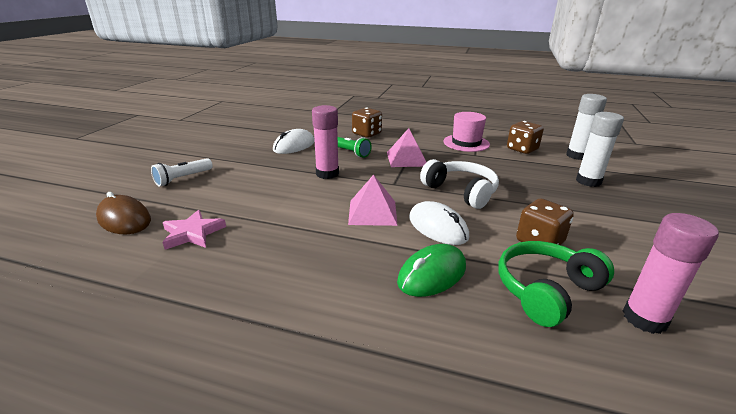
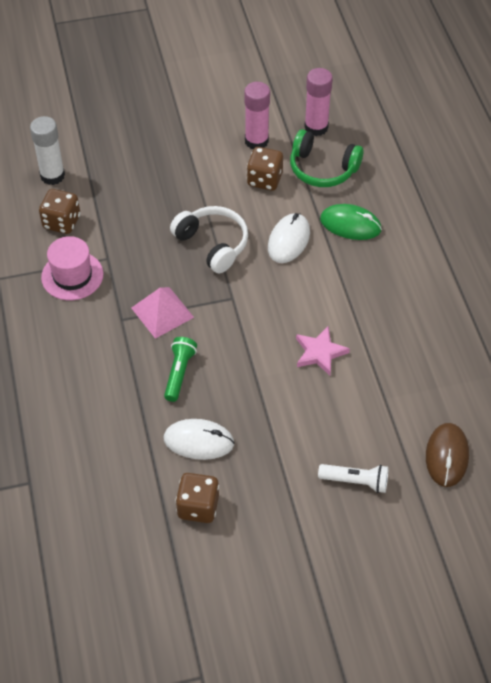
camera: 120 degrees left, 25 degrees up
pink star [162,210,226,250] -> pink star moved to [296,326,350,376]
pink glue stick [312,105,339,179] -> pink glue stick moved to [244,82,270,149]
pink pyramid [348,175,398,226] -> none
brown dice [352,108,382,138] -> brown dice moved to [176,473,219,523]
white headphones [420,159,499,209] -> white headphones turned 120 degrees clockwise [170,206,248,273]
white glue stick [576,112,624,187] -> none

